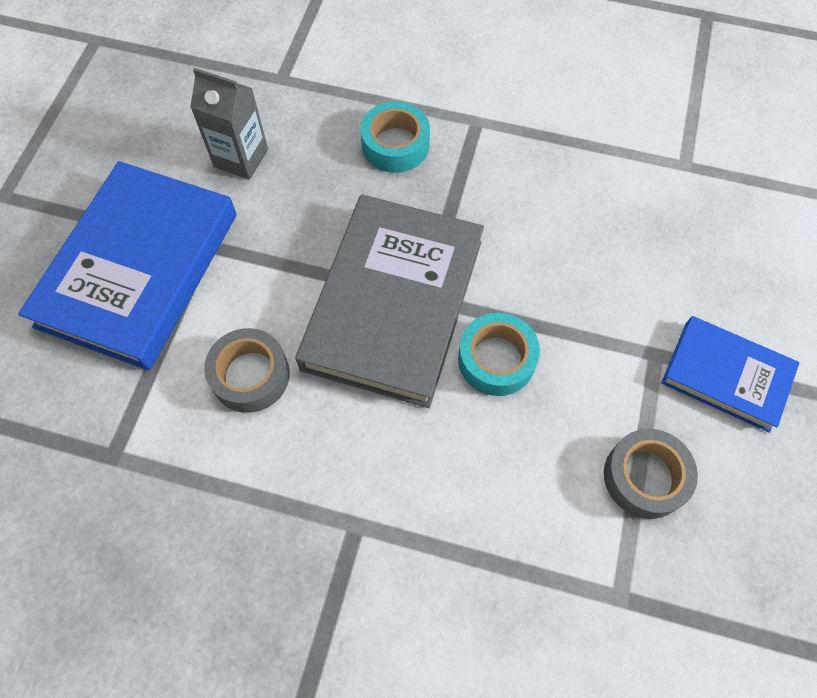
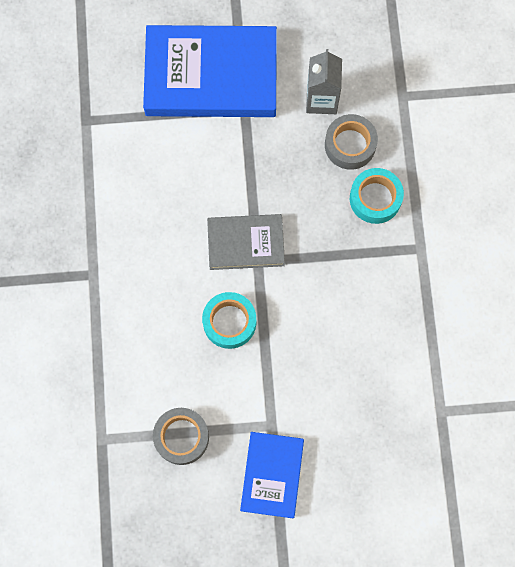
camera: 70 degrees right, 10 degrees up
grey tape [204,328,290,413] -> grey tape moved to [325,114,378,170]
grey book [295,194,484,408] -> grey book [207,214,285,270], size x0.55

